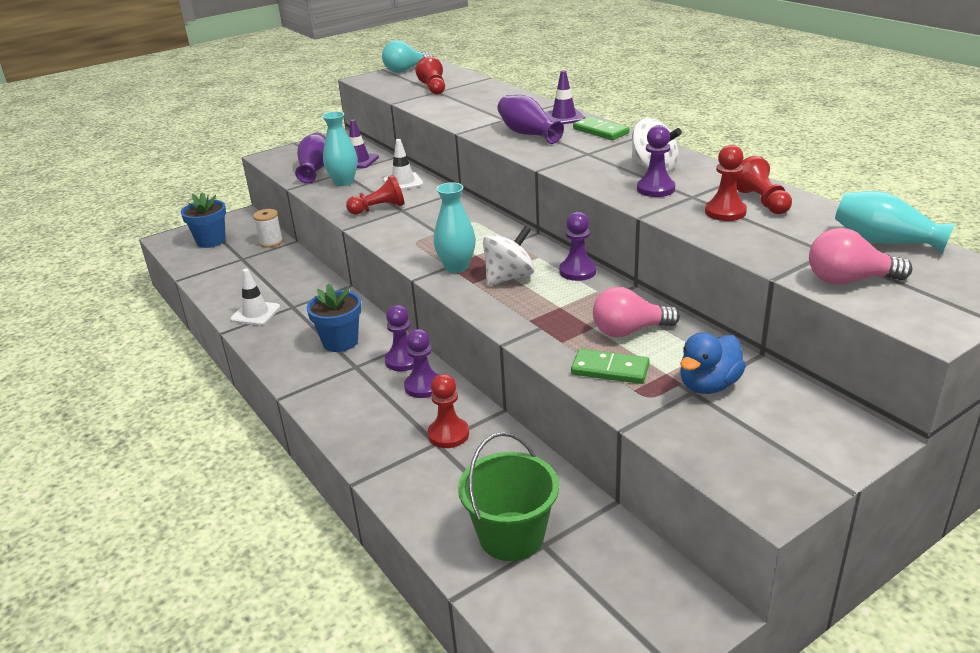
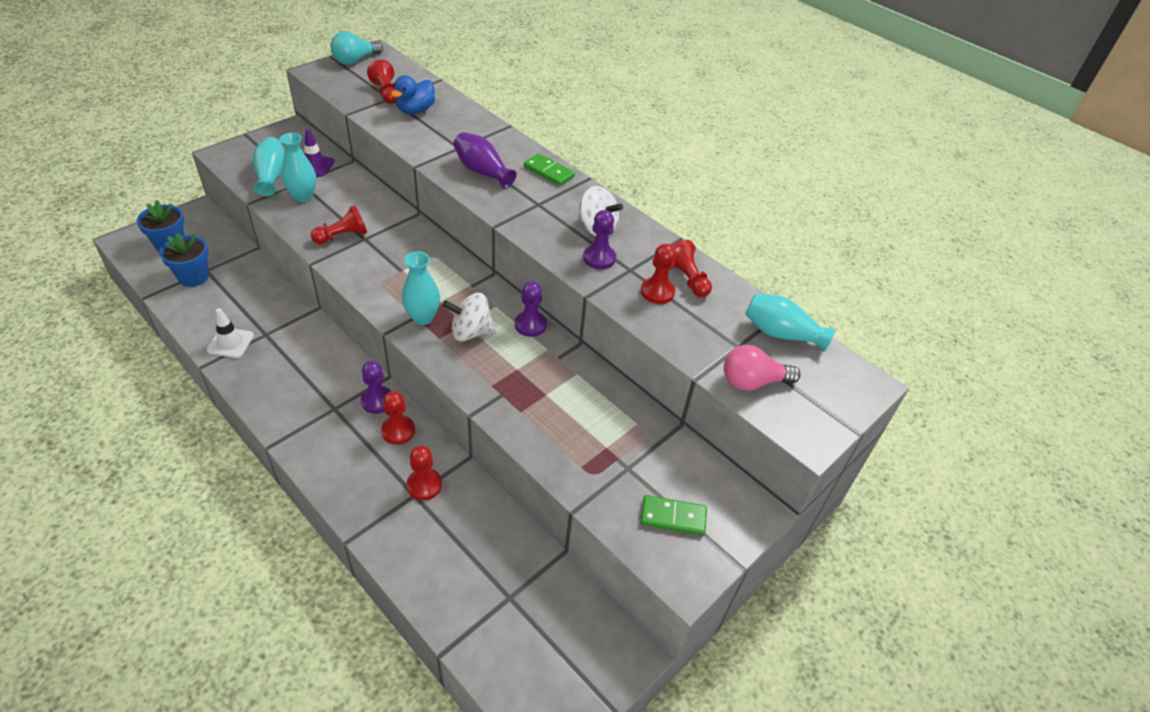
camera: 15 degrees left, 15 degrees up
white spool [253,209,283,248] -> none
purple vase [295,133,326,183] -> turquoise vase [253,137,285,196]
blue flower pot [307,283,362,352] -> blue flower pot moved to [159,232,209,287]
white traffic cone [383,139,424,190] -> none
purple pawn [404,329,439,398] -> red pawn [381,391,415,445]
green bucket [458,432,559,561] -> none
white spinning top [483,226,534,286] -> white spinning top turned 135 degrees counterclockwise [443,293,496,341]
purple traffic cone [545,70,586,124] -> none
green domino [571,349,650,384] -> green domino moved to [641,495,707,536]
pink light bulb [593,287,680,337] -> none
blue duck [680,332,746,394] -> blue duck moved to [391,75,435,114]

